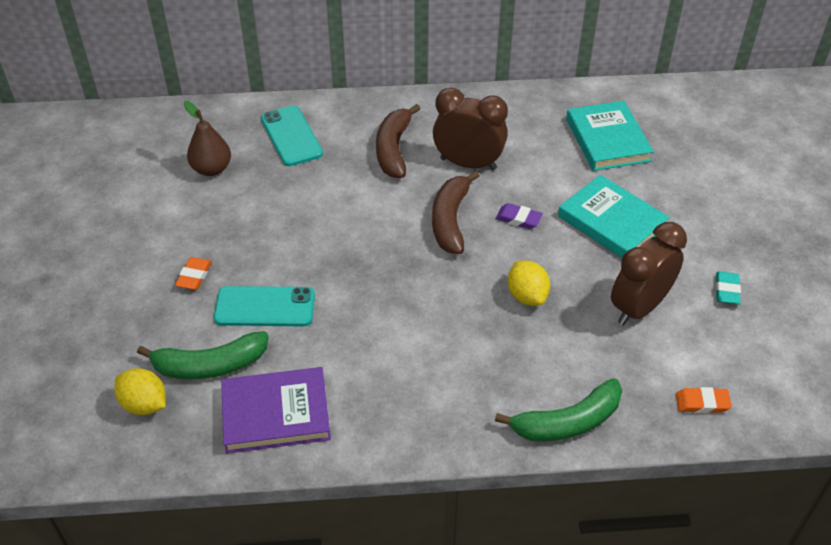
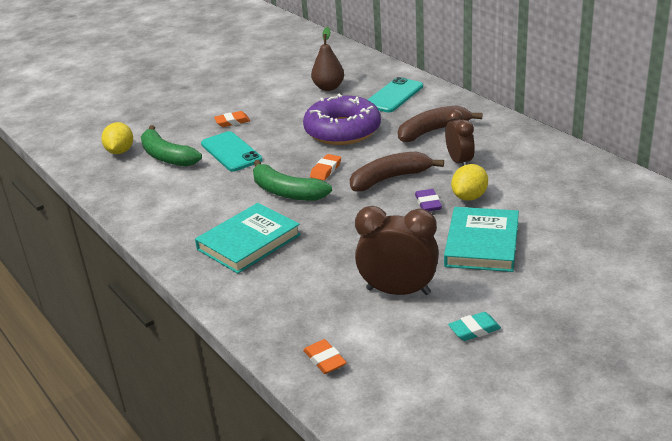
camera: 60 degrees right, 15 degrees down
purple book [221,367,331,454] -> none
brown clock [433,87,508,170] -> brown clock [445,109,475,166], size x0.65
green banana [495,378,622,441] -> green banana moved to [253,159,332,201]
yellow lemon [508,261,550,306] -> yellow lemon moved to [451,164,488,201]
turquoise book [566,101,654,171] -> turquoise book moved to [195,203,301,274]
none -> purple donut [303,94,381,145]
none -> orange eraser [310,154,341,180]

